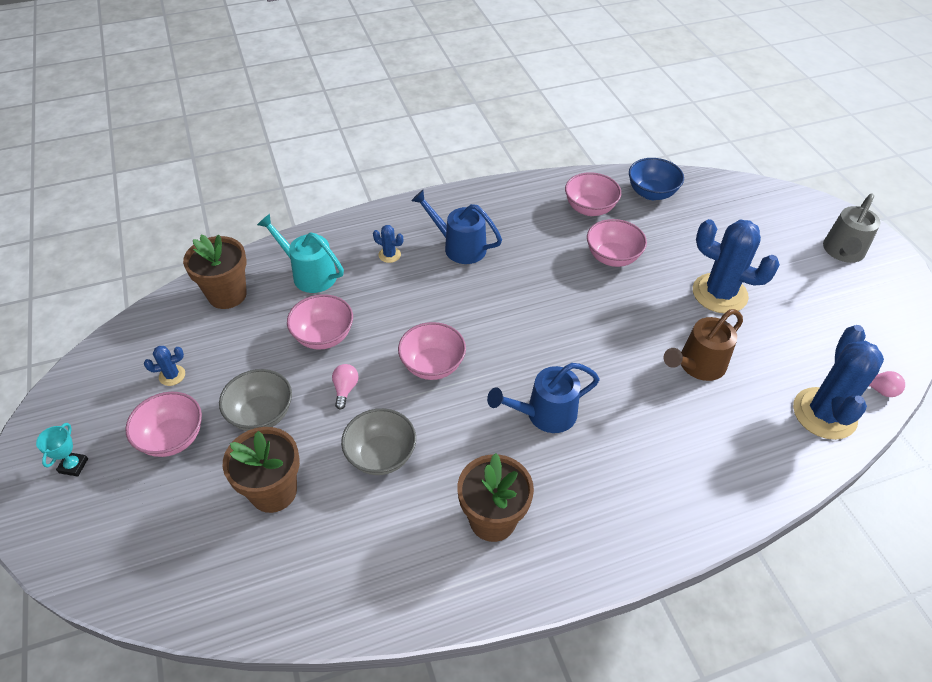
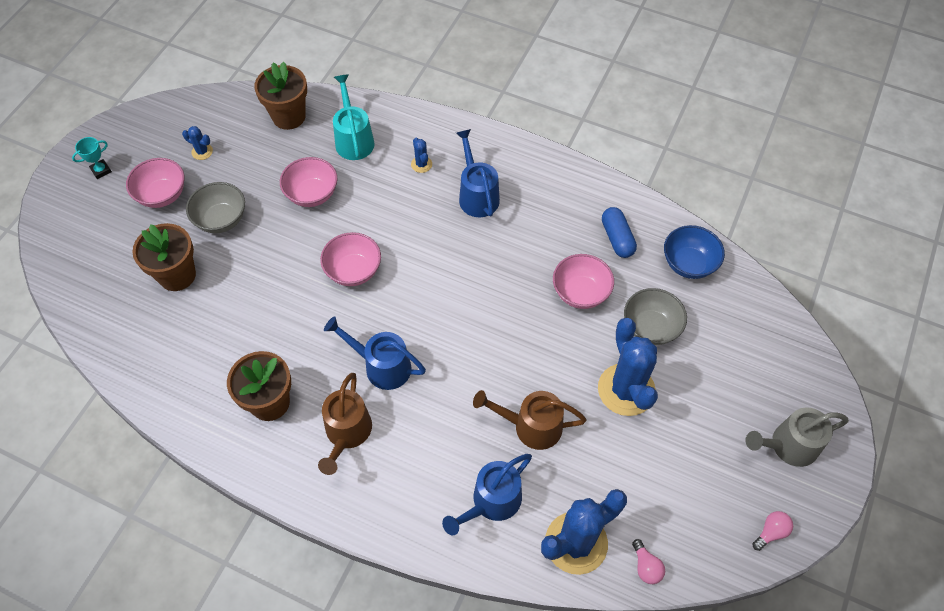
camera: 45 degrees right, 10 degrees up
pink light bulb [332,364,359,410] -> pink light bulb moved to [752,511,793,551]
grey bowl [341,408,416,475] -> grey bowl moved to [624,288,687,345]
pink bowl [565,172,621,216] -> blue capsule [602,207,637,258]
none -> brown watering can [318,373,372,475]
none -> blue watering can [442,454,532,536]

